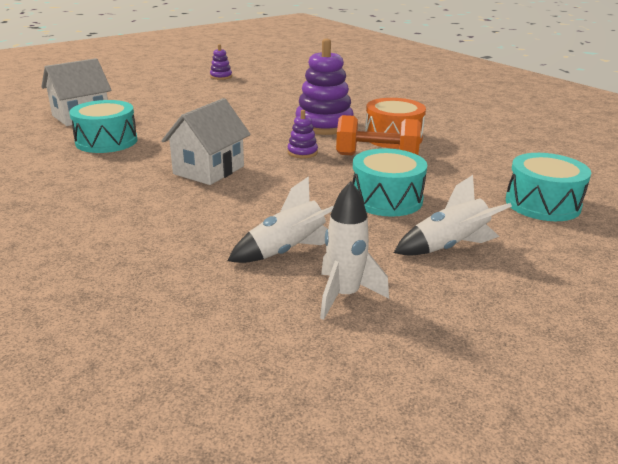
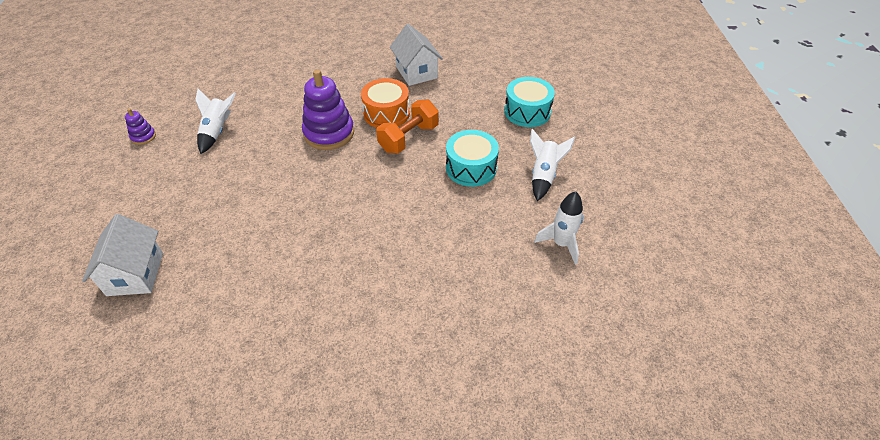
camera: 55 degrees left, 20 degrees up
turquoise drum [69,100,137,153] -> none
white house [161,98,251,185] -> white house moved to [390,24,443,86]
white rocket [227,176,334,263] -> white rocket moved to [195,89,236,154]
purple stacking toy [287,110,318,158] -> none

